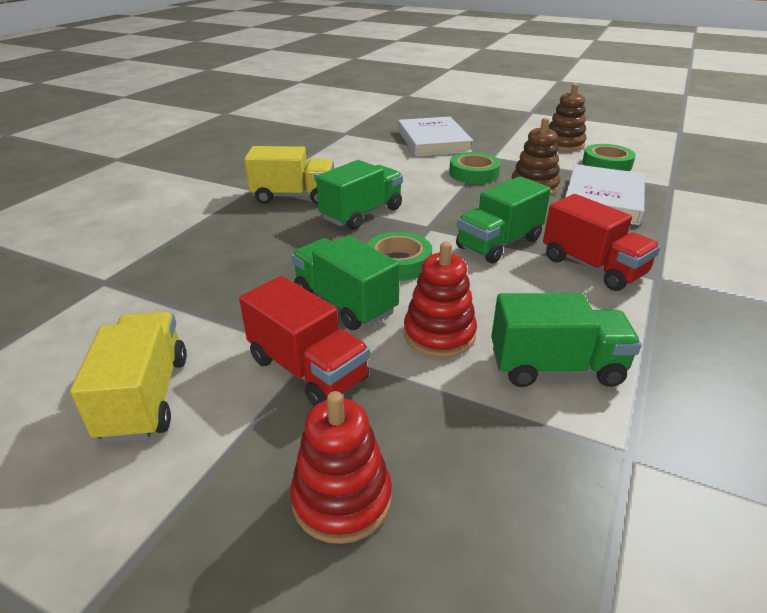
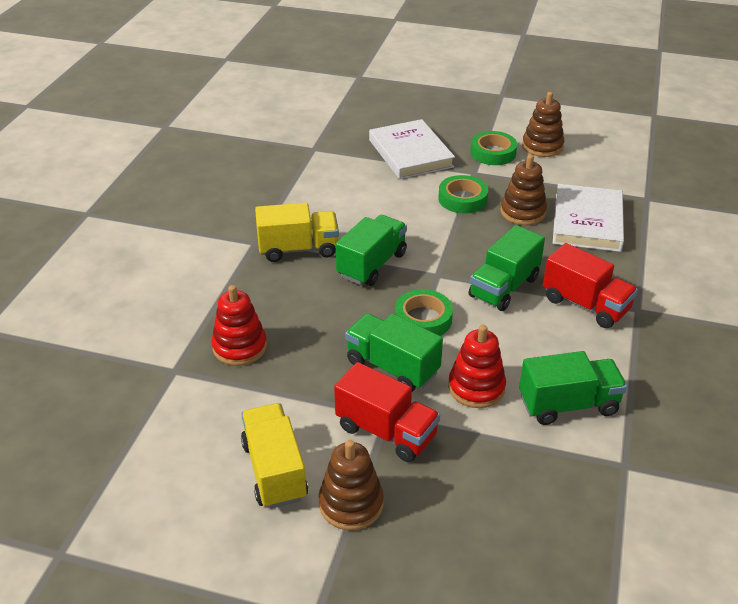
camera: 10 degrees left, 5 degrees up
red stacking toy [290,391,392,544] -> red stacking toy moved to [211,285,267,366]
green tape [582,144,636,171] -> green tape moved to [470,131,517,165]
none -> brown stacking toy [319,440,384,530]

